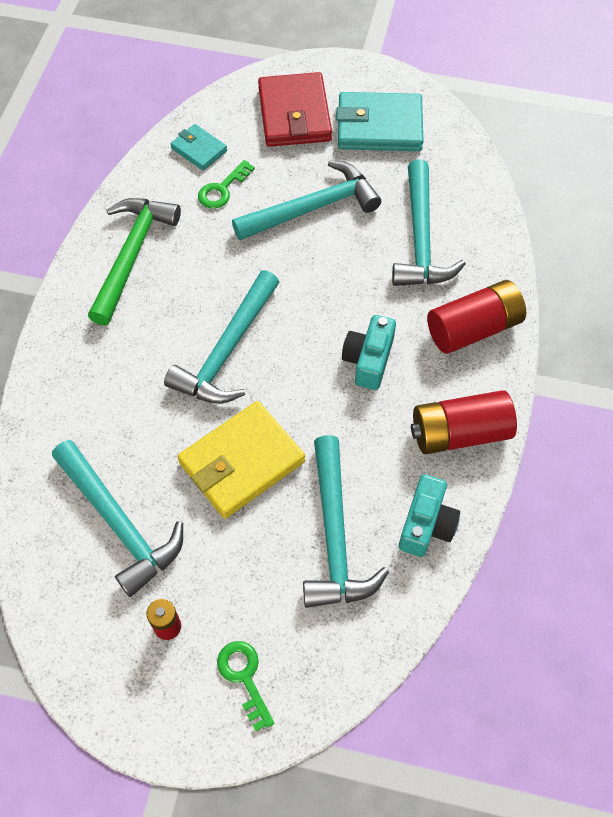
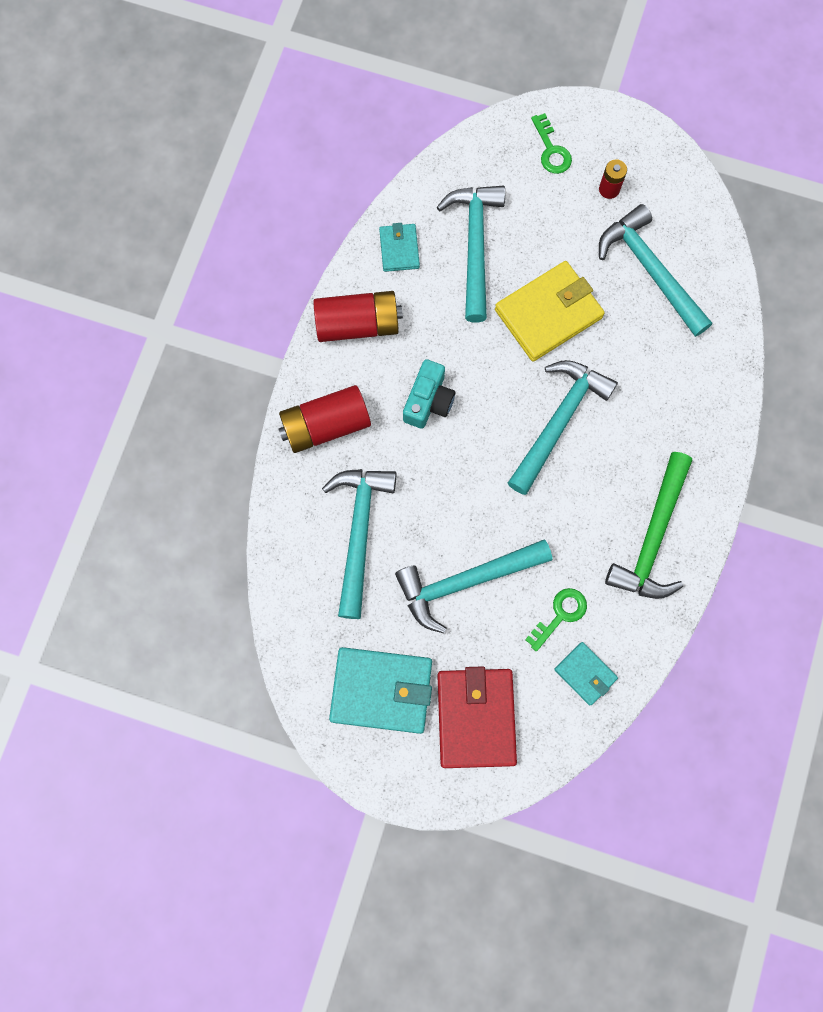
camera: 175 degrees left, 15 degrees up
turquoise camera [399,474,460,557] -> turquoise wallet [379,223,420,272]

